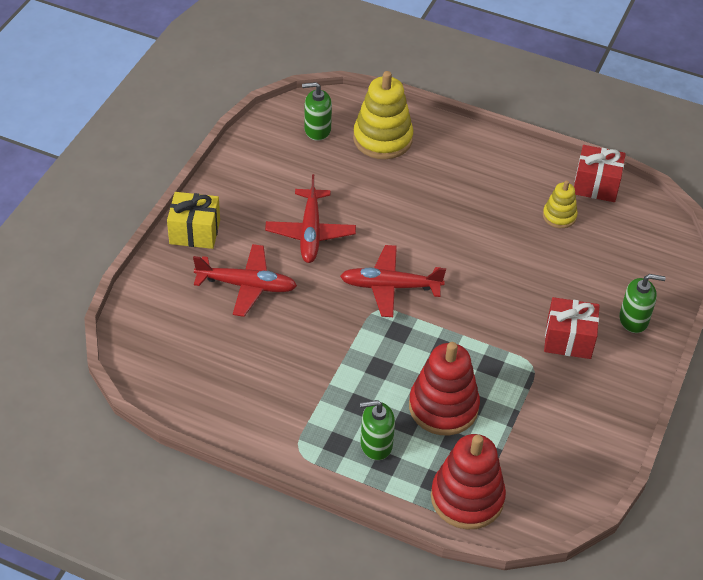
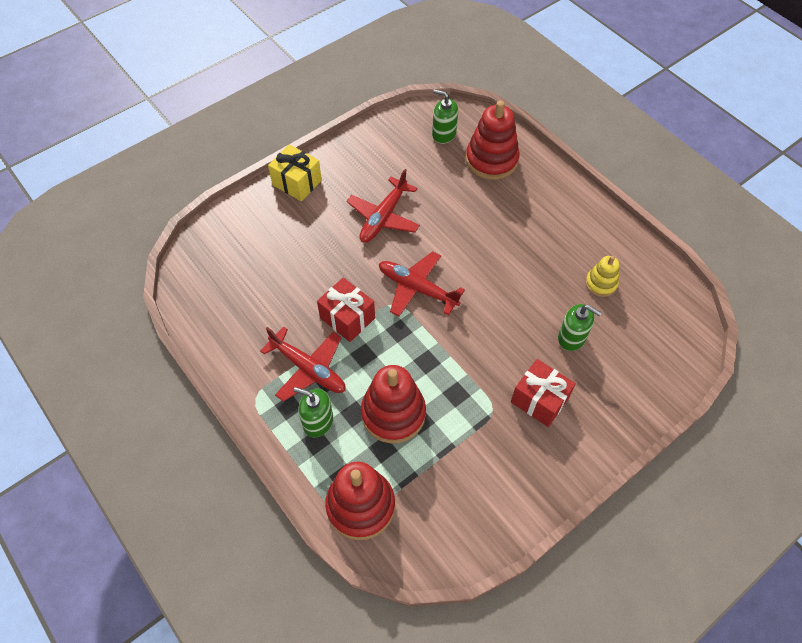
camera: 30 degrees right, 10 degrees up
red plane [193,244,297,317] -> red plane moved to [260,326,345,402]
yellow stacking toy [353,71,413,159] -> red stacking toy [466,101,520,180]
red gift [574,145,626,202] -> red gift moved to [317,277,375,342]
green soap dispenser [619,274,666,333] -> green soap dispenser moved to [558,304,602,351]

